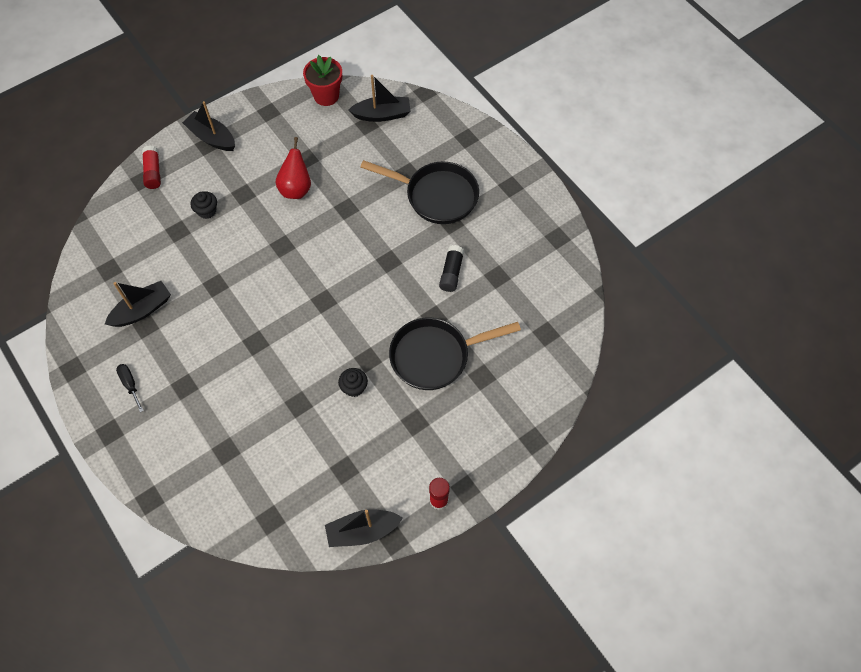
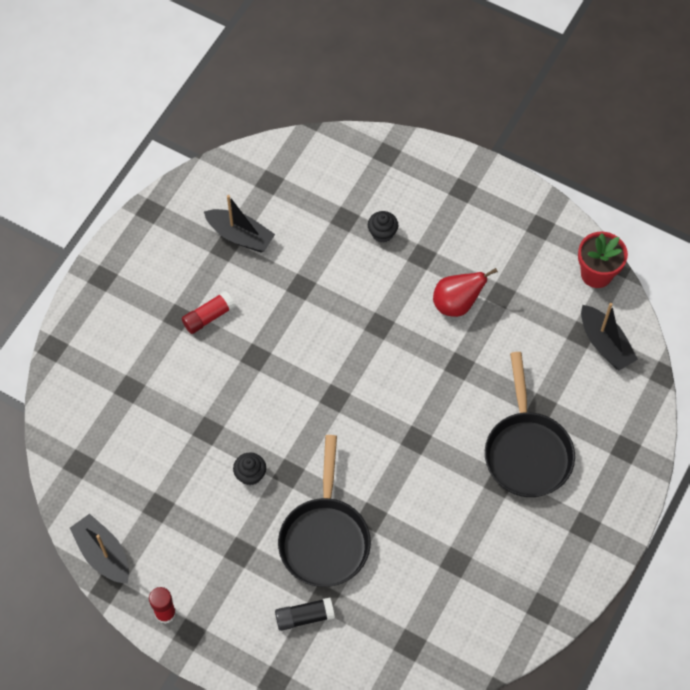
camera: 65 degrees right, 0 degrees up
black screwdriver [116,364,144,412] -> none
red glue stick [142,145,161,189] -> red glue stick moved to [182,291,235,334]
black boat [182,101,235,151] -> none
black pan [389,317,521,390] -> black pan turned 135 degrees counterclockwise [278,435,371,587]
black glue stick [439,245,464,292] -> black glue stick moved to [275,597,335,631]

